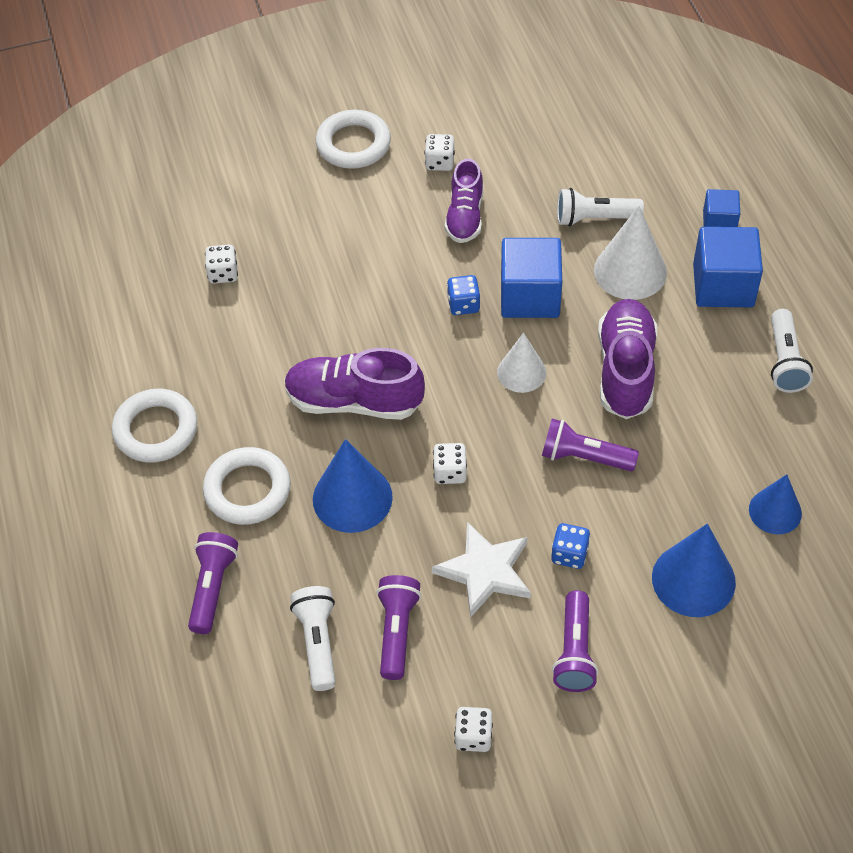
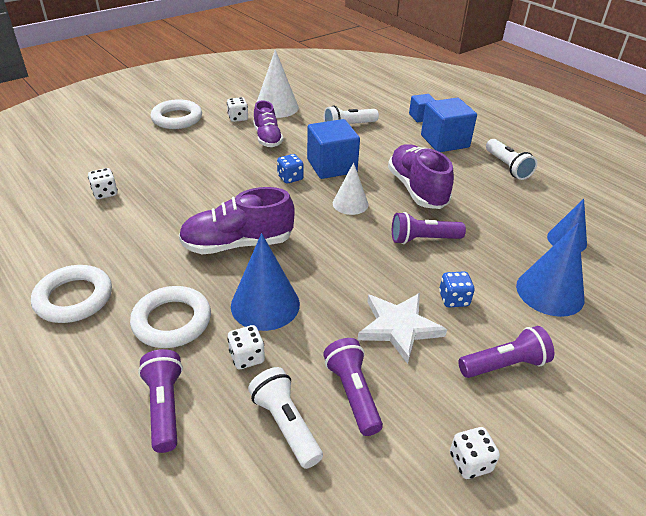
camera: 25 degrees left, 15 degrees down
white dice [433,443,467,484] -> white dice moved to [227,325,265,369]
purple flashlight [552,590,599,692] -> purple flashlight turned 90 degrees counterclockwise [458,326,554,378]
white cone [594,206,667,300] -> white cone moved to [257,50,299,118]

